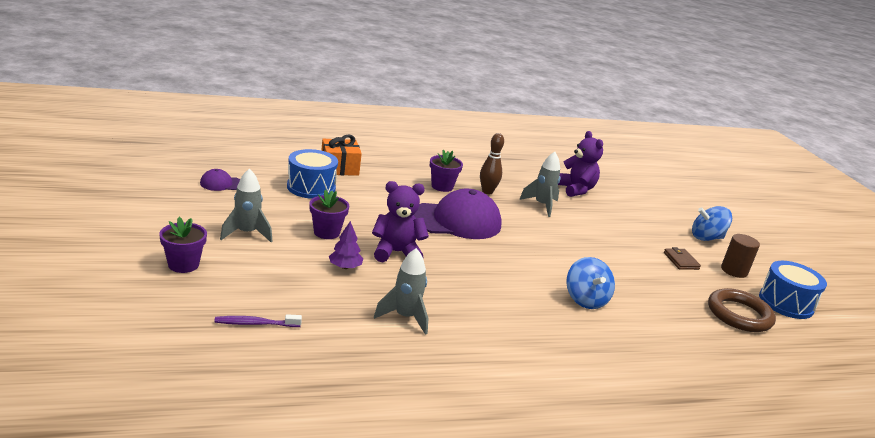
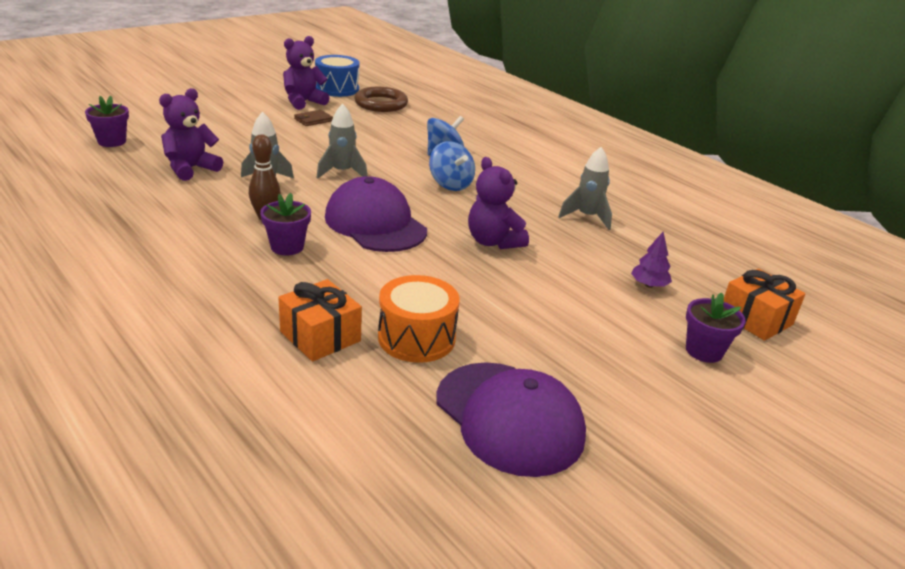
camera: 115 degrees left, 5 degrees up
purple cap [200,169,240,191] -> purple cap [436,362,586,477], size x2.24
purple toothbrush [214,314,302,327] -> none
grey rocket [220,168,272,242] -> grey rocket moved to [317,104,367,179]
blue drum [287,149,338,199] -> orange drum [378,275,460,363]
purple flower pot [309,190,349,239] -> purple flower pot moved to [85,96,129,147]
purple tree [329,221,363,269] -> purple tree moved to [631,232,672,288]
blue spinning top [692,206,732,241] -> blue spinning top moved to [429,141,475,191]
brown cylinder [721,234,760,278] -> purple teddy bear [283,36,330,110]
none -> orange gift [724,269,806,341]

